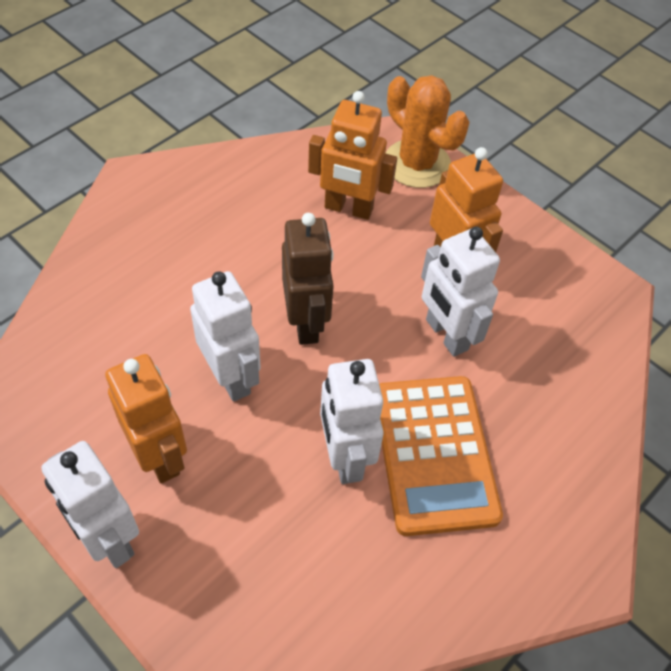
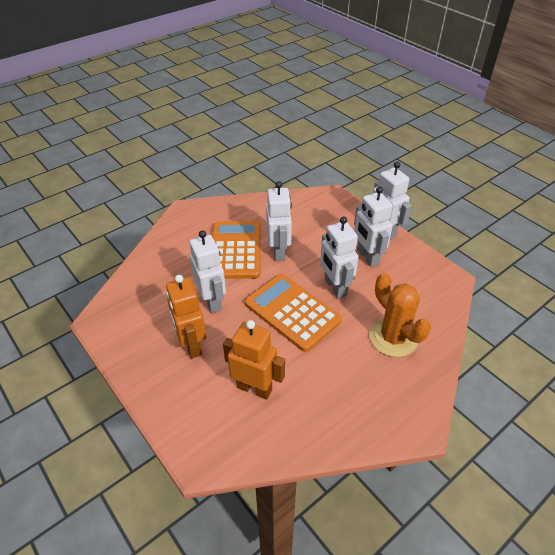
camera: 170 degrees left, 10 degrees down
orange robot [105,354,187,484] -> white robot [354,187,393,267]
brown robot [282,213,334,345] -> orange calculator [245,274,342,352]
orange cactus [385,75,469,188] -> orange cactus moved to [370,273,431,357]

